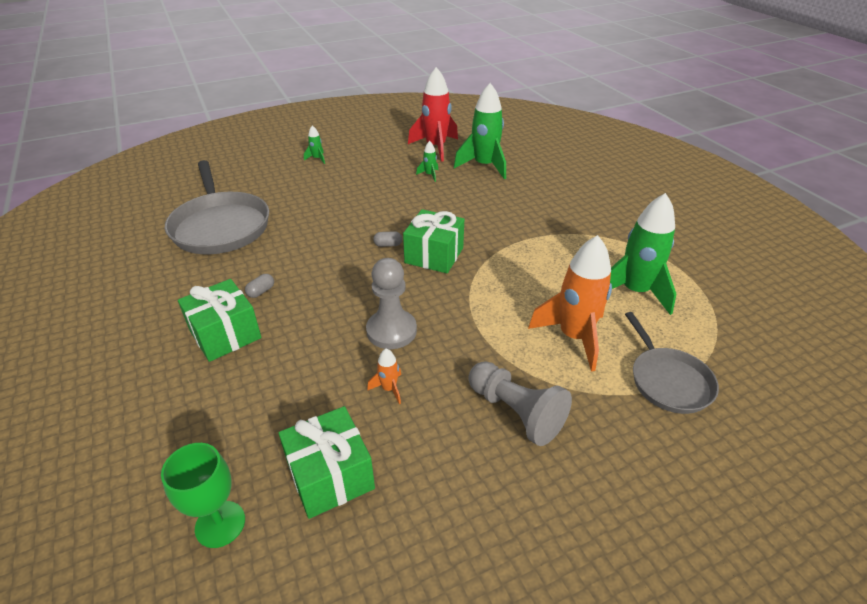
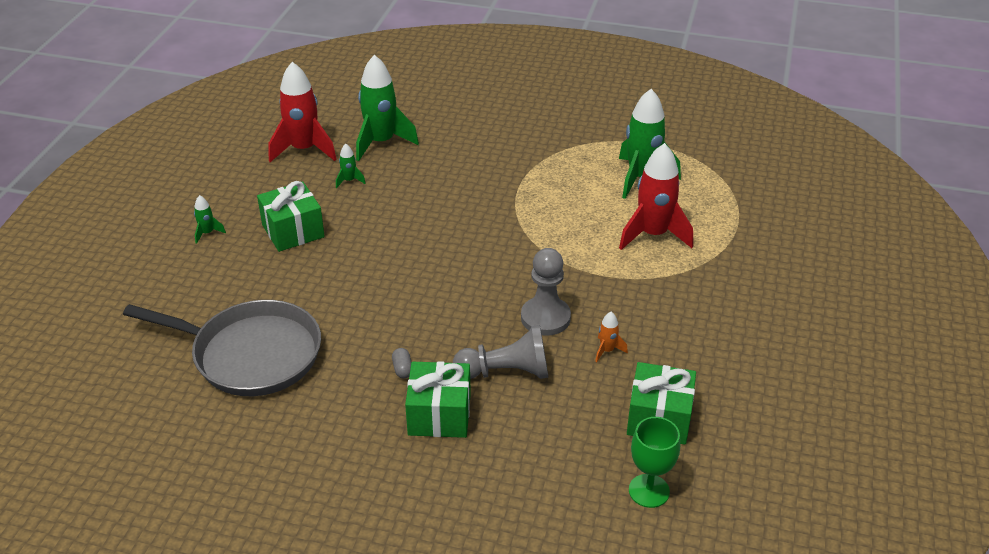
camera: 50 degrees left, 0 degrees up
grey capsule [373,231,402,247] -> none
green gift [403,209,464,273] -> green gift moved to [257,181,325,252]
grey pawn [468,361,572,446] -> grey pawn moved to [453,325,548,379]
orange rocket [528,235,612,372] -> red rocket [619,143,693,250]
grey pan [625,312,719,414] -> none

